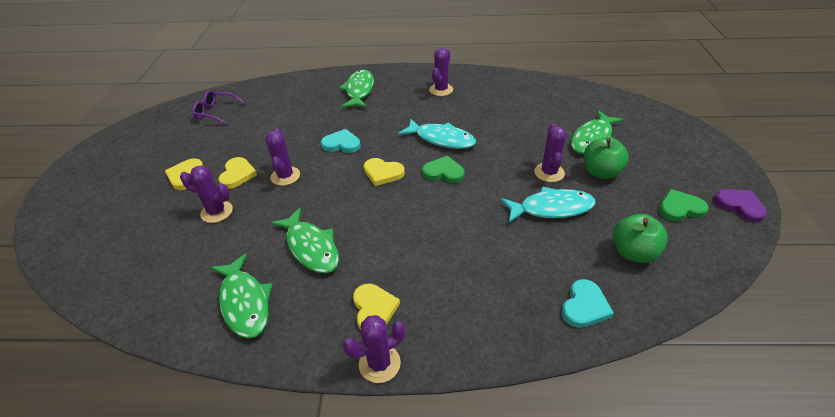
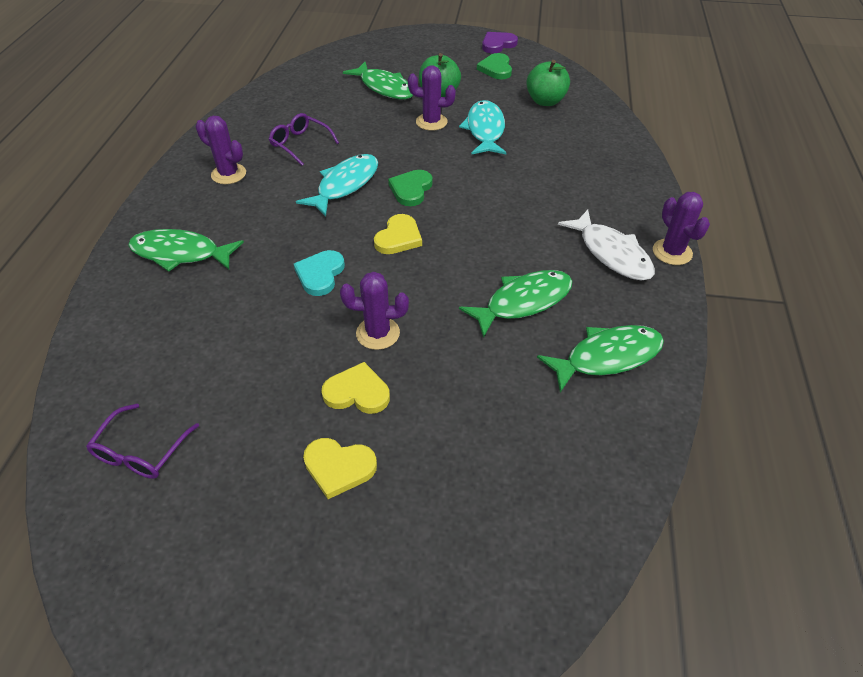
camera: 85 degrees left, 5 degrees up
purple cactus [180,166,233,223] -> none
yellow heart [353,284,400,330] -> white fish [558,210,655,281]
turquoise heart [561,279,614,328] -> none
none -> purple glasses [269,113,339,166]

